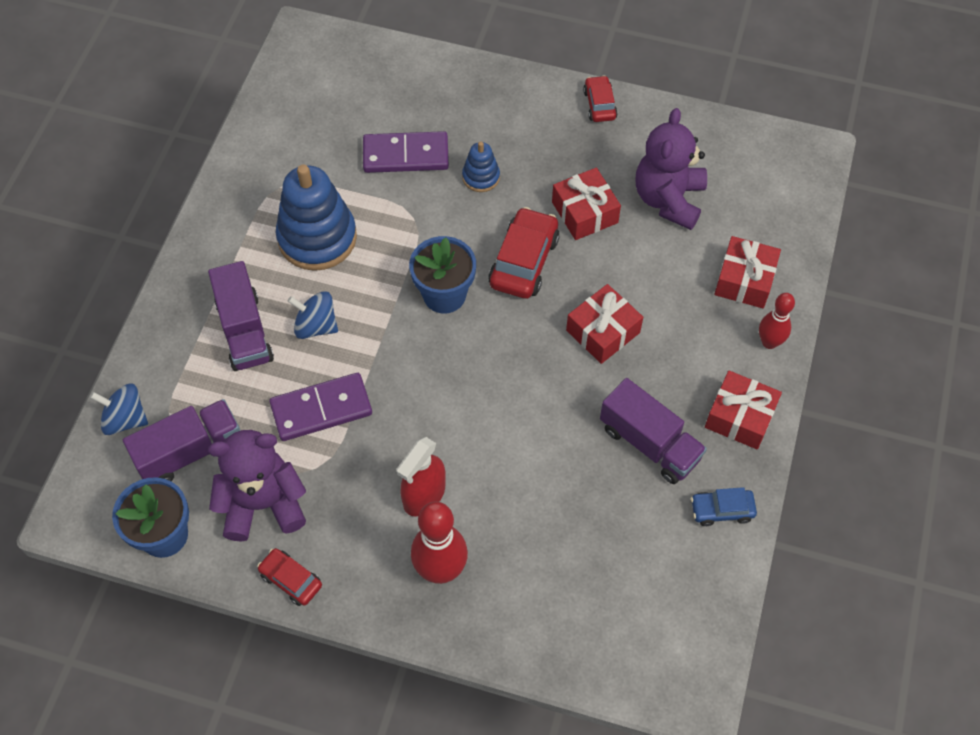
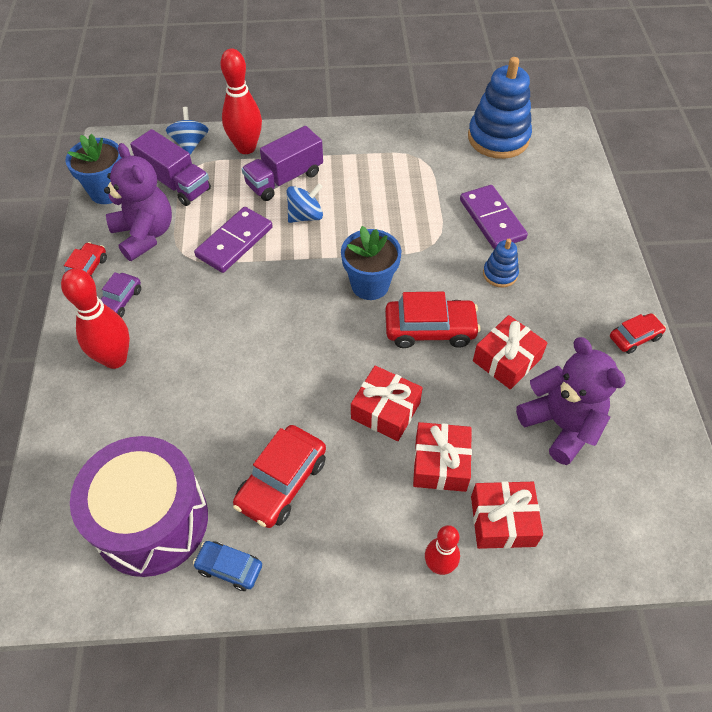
camera: 70 degrees right, 5 degrees down
purple domino [269,373,372,441] -> purple domino turned 75 degrees clockwise [194,207,273,273]
blue stacking toy [276,165,357,271] -> blue stacking toy moved to [468,57,532,159]
blue spinning top [288,291,338,339] -> blue spinning top turned 60 degrees clockwise [287,183,323,223]
red spray bottle [396,437,446,516] -> none
purple truck [600,378,707,484] -> red car [233,425,326,528]
purple teddy bear [635,108,707,230] -> purple teddy bear turned 60 degrees clockwise [516,337,626,465]
blue car [691,487,757,526] -> blue car turned 45 degrees counterclockwise [193,541,262,591]
red gift [705,371,782,449] -> red gift moved to [413,422,472,492]
none -> purple drum [70,436,208,577]
none -> purple car [100,272,141,318]
none -> red bowling pin [220,48,262,154]

